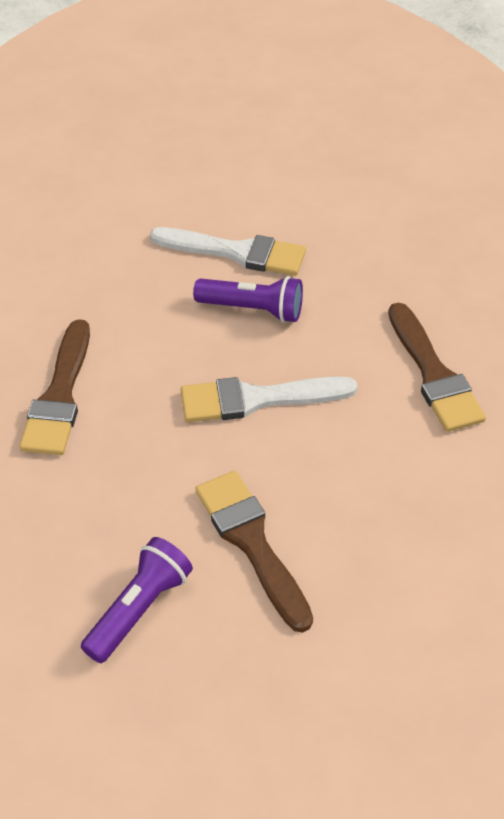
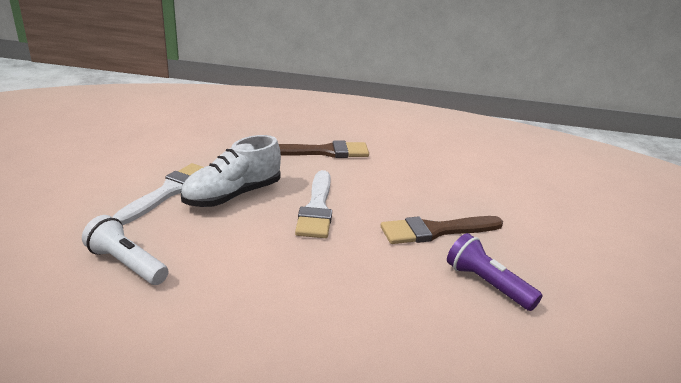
camera: 80 degrees left, 20 degrees down
brown brush [19,319,90,455] -> none
purple flashlight [193,276,303,323] -> white shoe [181,135,281,207]
none -> white flashlight [82,215,169,285]

